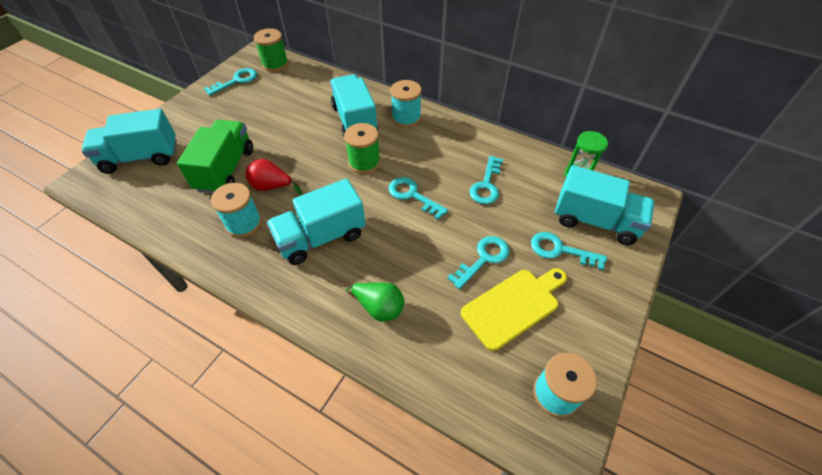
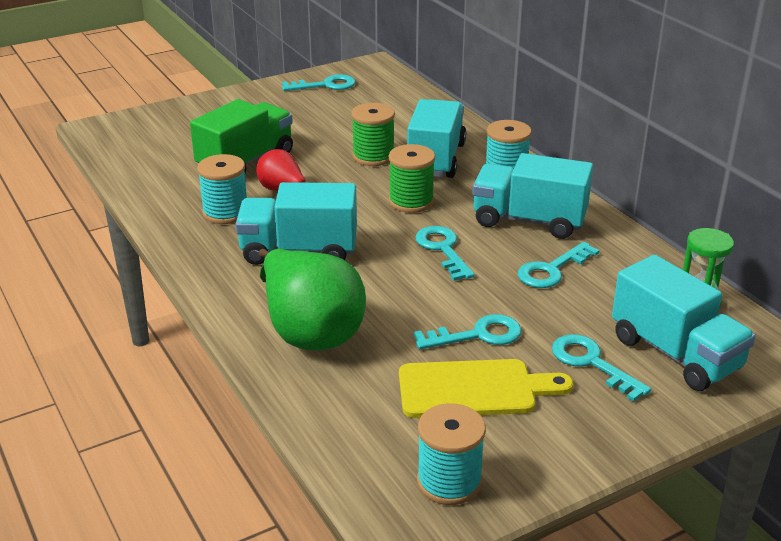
camera: 30 degrees right, 20 degrees down
turquoise truck [82,109,177,174] -> turquoise truck moved to [472,153,593,239]
green spool [254,28,288,72] -> green spool moved to [351,103,395,166]
green pear [343,283,405,322] -> green pear [259,249,366,350], size x1.89

